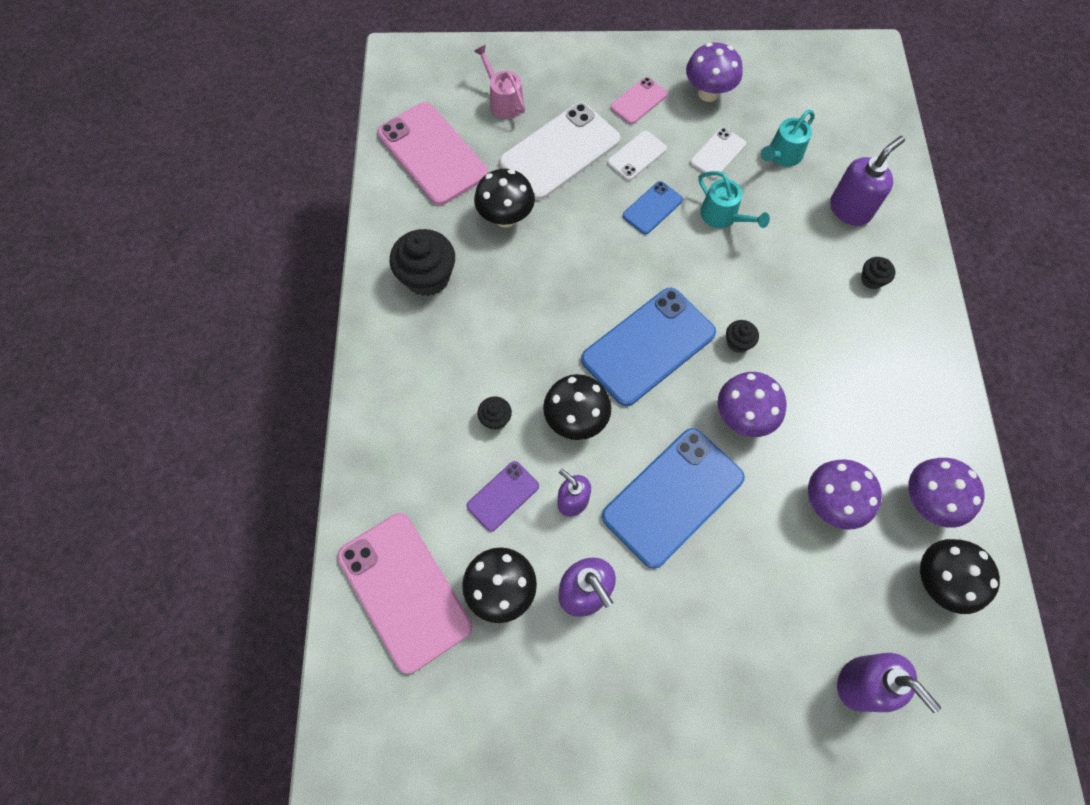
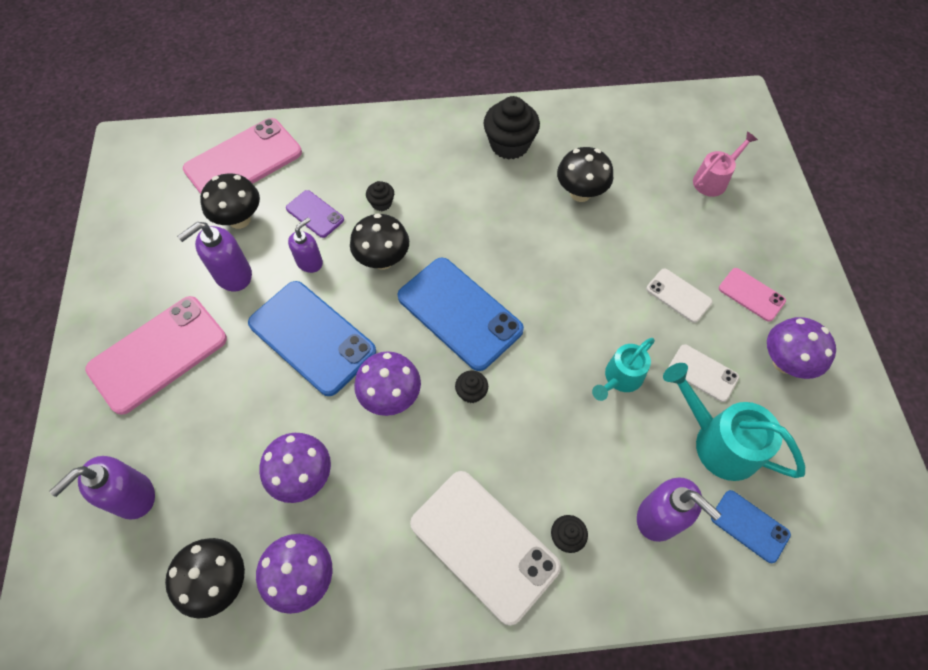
camera: 85 degrees right, 5 degrees down
pink phone [377,102,488,205] -> pink phone moved to [85,296,227,415]
white phone [499,103,621,200] -> white phone moved to [410,471,561,626]
blue phone [623,181,683,234] -> blue phone moved to [711,490,791,563]
turquoise watering can [761,109,815,167] -> turquoise watering can [663,363,805,481], size x1.57

